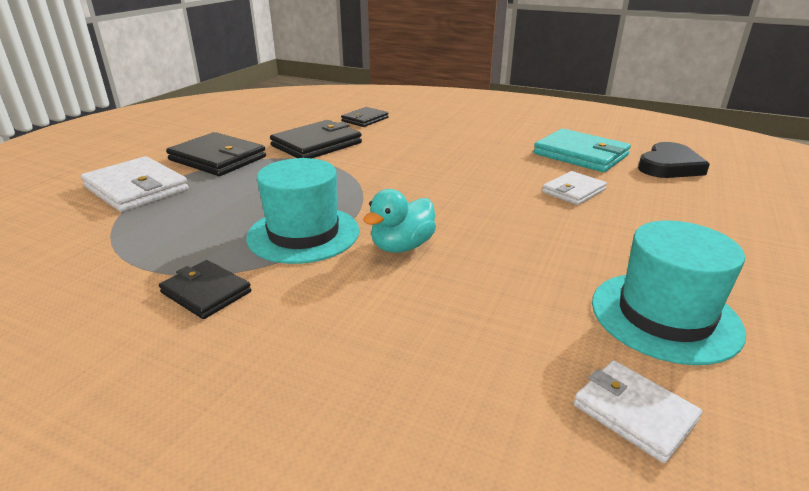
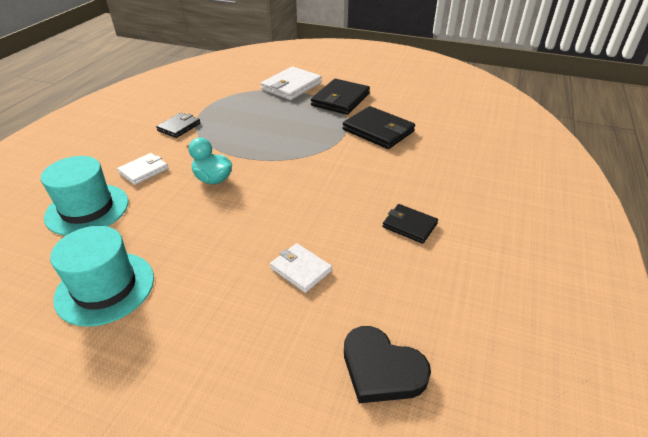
camera: 85 degrees right, 10 degrees up
turquoise hat [246,158,359,264] -> turquoise hat moved to [41,156,128,236]
black wallet [341,107,389,127] -> black wallet moved to [382,204,438,244]
turquoise wallet [533,128,631,172] -> none
white wallet [573,360,703,463] -> white wallet moved to [117,153,168,185]

